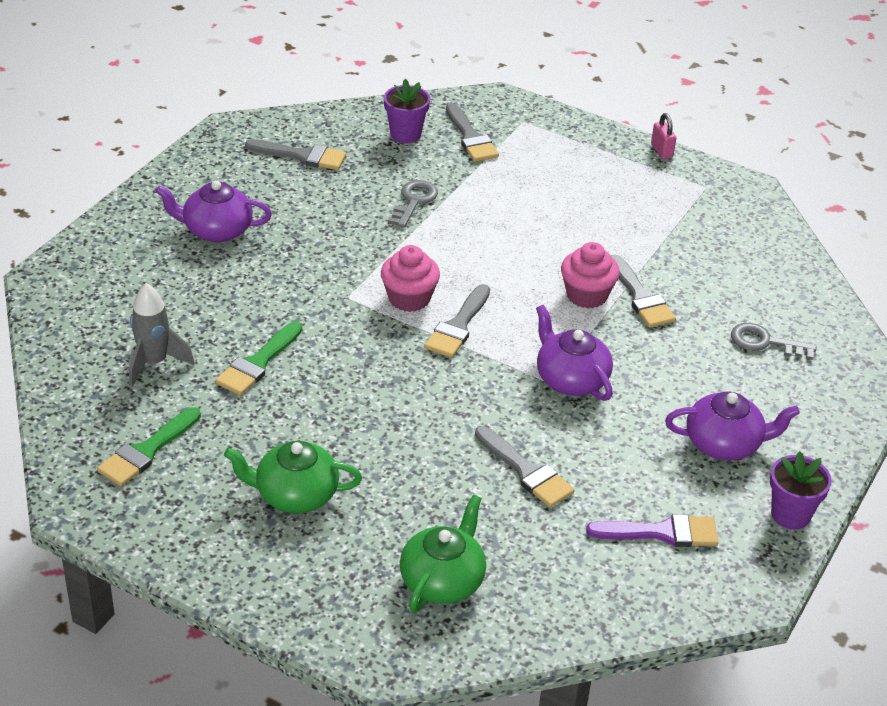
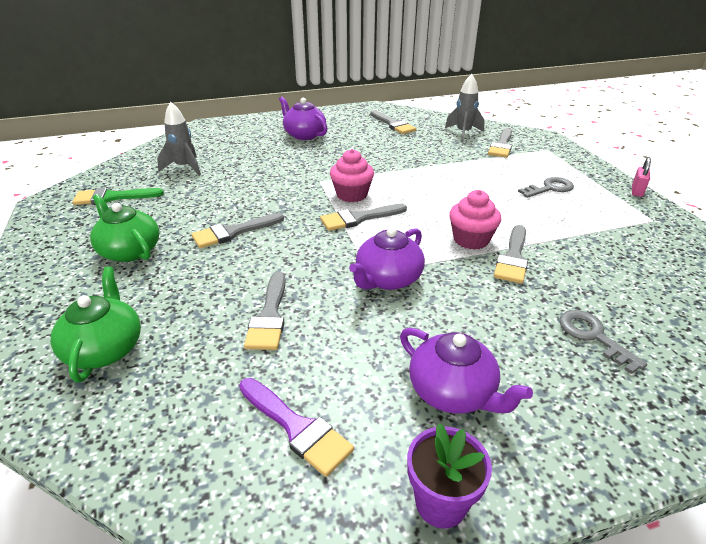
camera: 45 degrees right, 5 degrees down
green brush [215,322,302,395] -> none
purple flower pot [384,79,430,143] -> grey rocket [445,74,484,142]
grey key [388,180,438,228] -> grey key moved to [518,177,574,198]
green teapot [400,495,486,612] -> green teapot turned 75 degrees counterclockwise [51,266,141,383]
purple teapot [536,305,613,401] -> purple teapot turned 150 degrees counterclockwise [349,227,425,290]
none -> grey brush [191,213,284,248]

